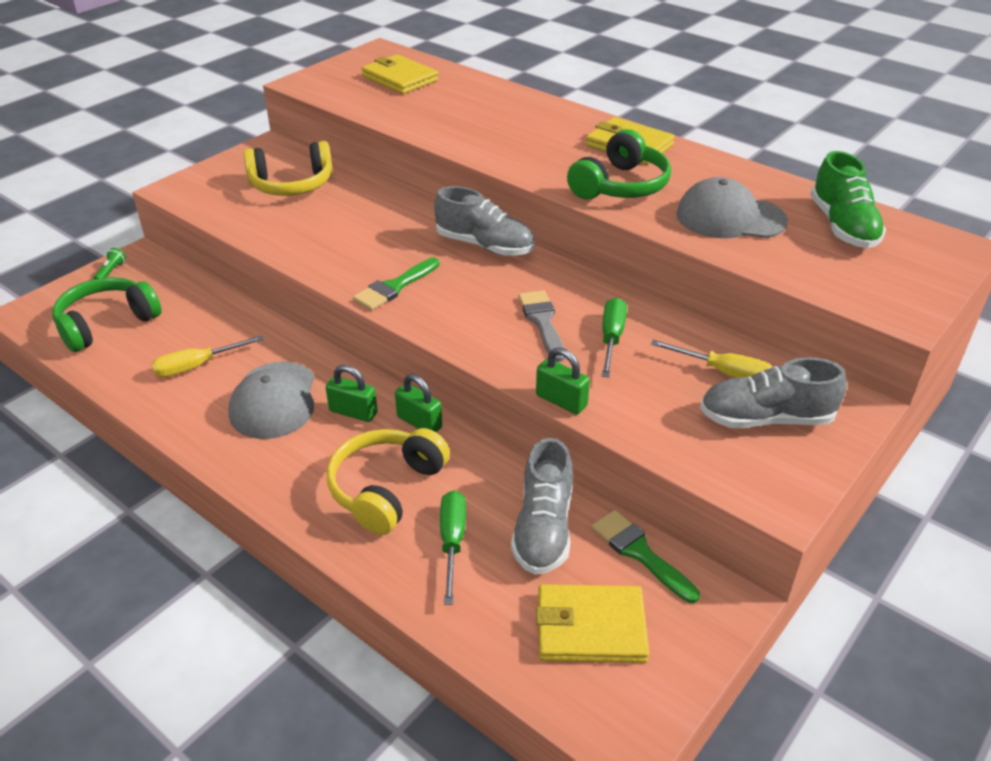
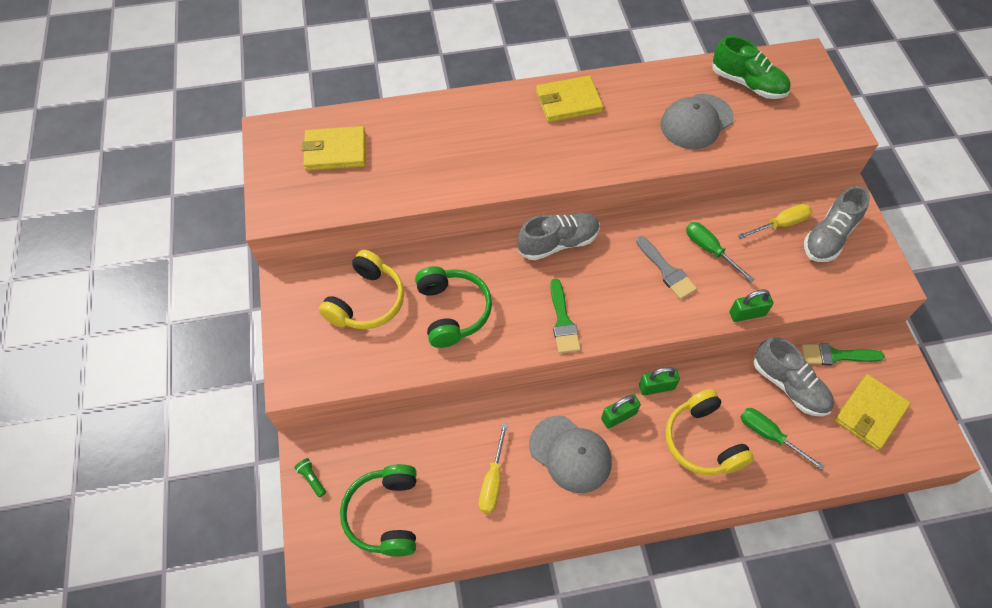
camera: 50 degrees left, 20 degrees up
grey brush [518,290,565,362] -> grey brush turned 150 degrees counterclockwise [636,236,697,300]
green headphones [567,129,671,199] -> green headphones moved to [415,266,492,348]

